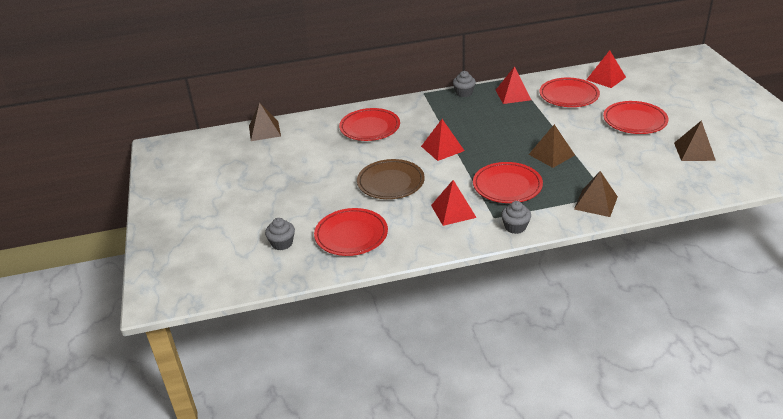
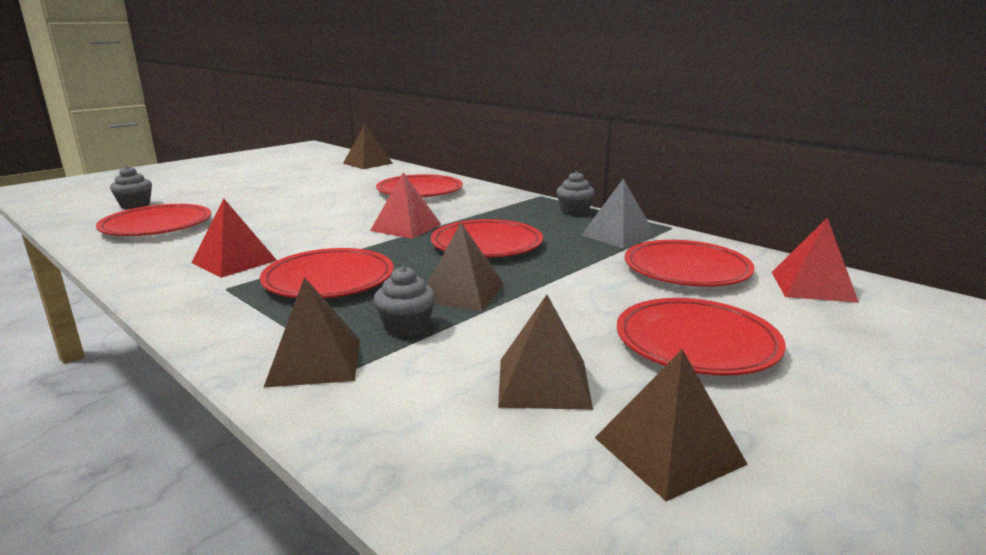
camera: 55 degrees right, 15 degrees down
brown plate [357,159,425,199] -> none
red pyramid [496,66,531,104] -> grey pyramid [581,179,657,249]
grey cupcake [501,201,531,234] -> grey cupcake moved to [374,266,436,337]
none -> red plate [431,219,543,258]
none -> brown pyramid [498,295,593,410]

